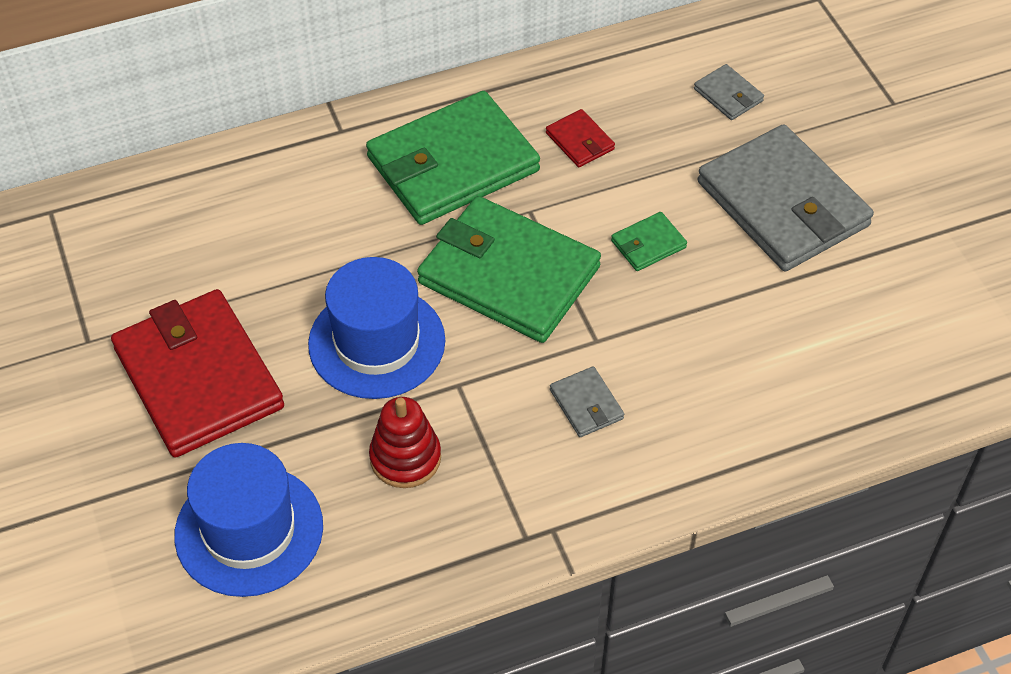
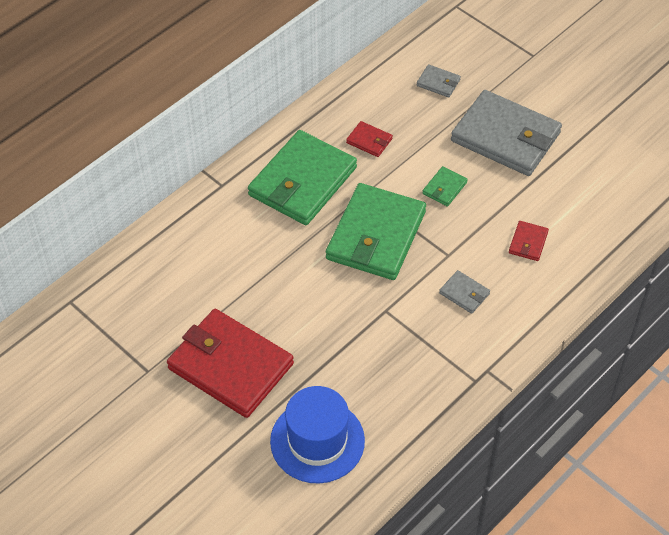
camera: 25 degrees left, 0 degrees up
blue hat [308,257,445,399] -> none
red stacking toy [369,397,441,488] -> none
green wallet [417,196,601,343] -> green wallet turned 75 degrees counterclockwise [326,183,426,280]
none -> red wallet [509,221,549,261]

